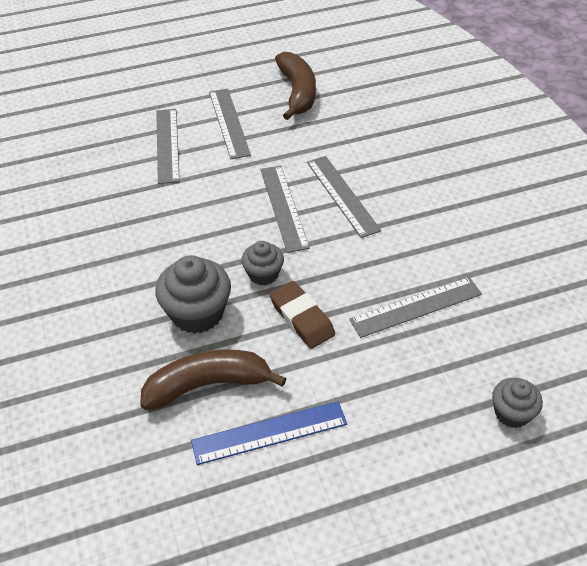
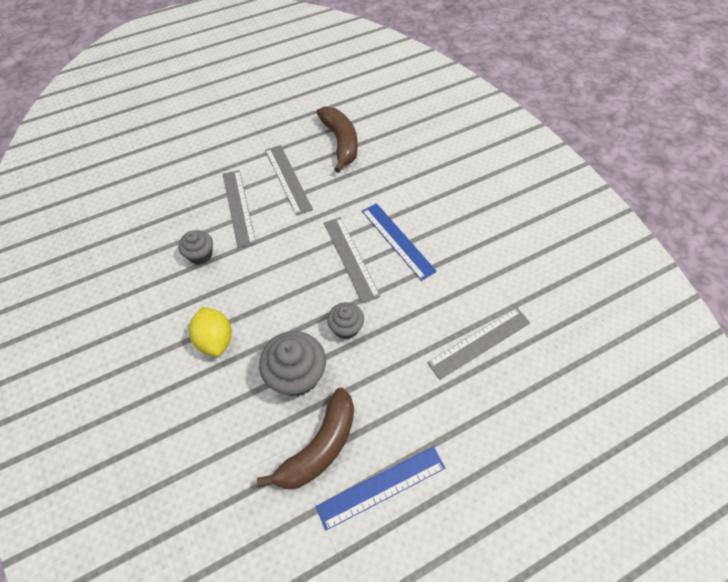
camera: 10 degrees left, 10 degrees up
brown banana [140,349,286,410] -> brown banana turned 150 degrees clockwise [257,388,354,489]
brown eraser [270,281,335,349] -> none
grey ruler [307,156,381,238] -> blue ruler [362,203,437,281]
grey cupcake [492,378,543,428] -> grey cupcake moved to [178,230,213,265]
none -> yellow lemon [189,307,232,357]

